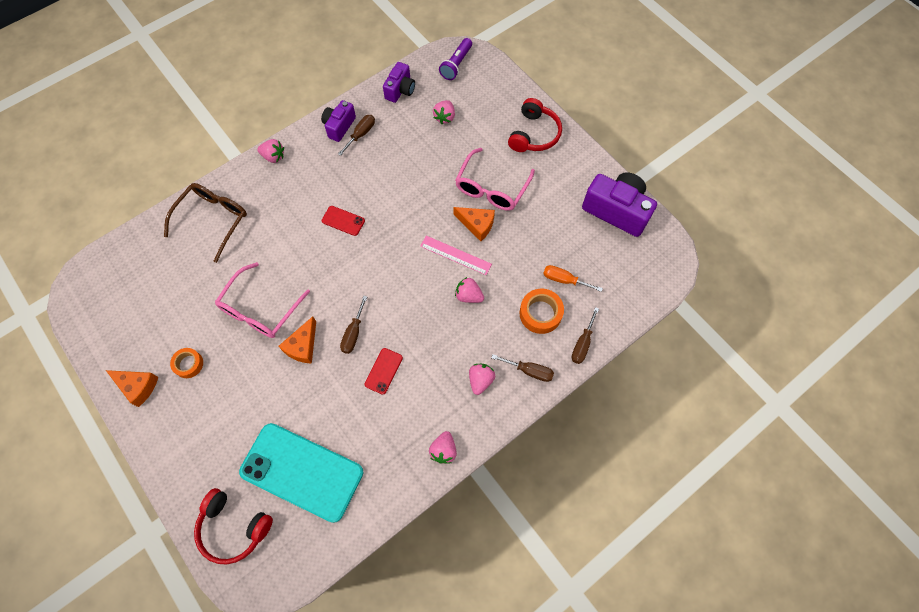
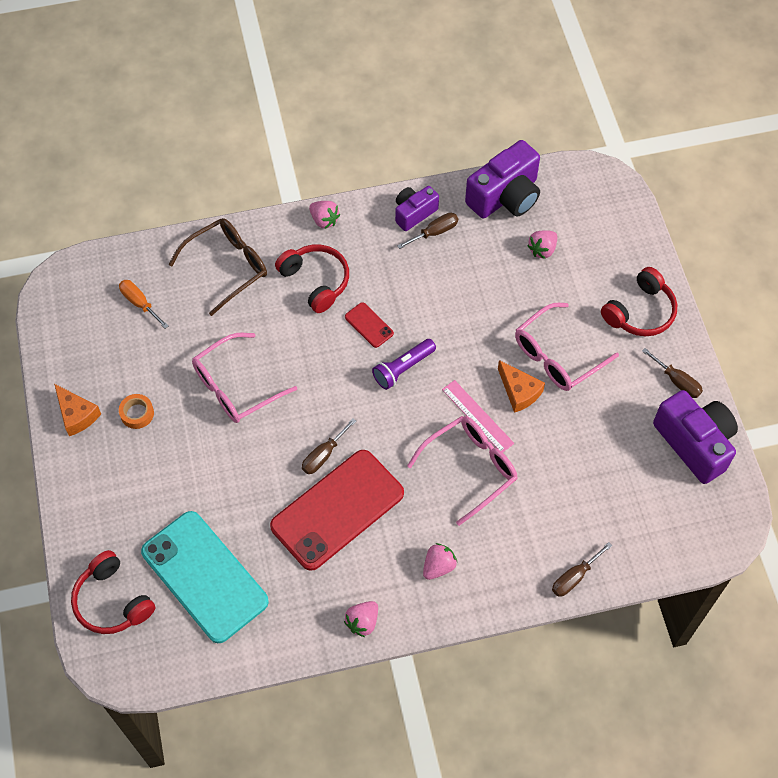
camera: 25 degrees right, 5 degrees down
orange cheese [278,316,316,364] -> none
red phone [365,348,403,395] -> red phone [270,450,404,571], size x2.43
purple camera [383,62,415,103] -> purple camera [465,140,540,219], size x1.71
purple flashlight [439,38,472,80] -> purple flashlight moved to [372,339,436,390]
pink strawberry [455,277,484,303] -> pink glasses [407,416,518,526]
brown screwdriver [491,354,554,382] -> brown screwdriver moved to [642,348,703,398]
orange tape [519,289,564,334] -> none
orange screwdriver [543,265,603,292] -> orange screwdriver moved to [119,280,169,329]
none -> red headphones [275,244,349,313]

